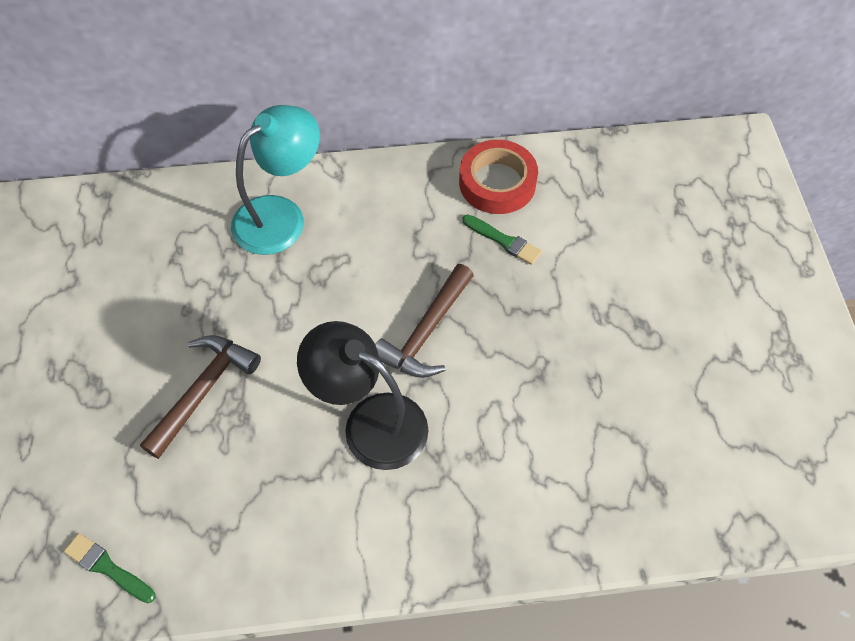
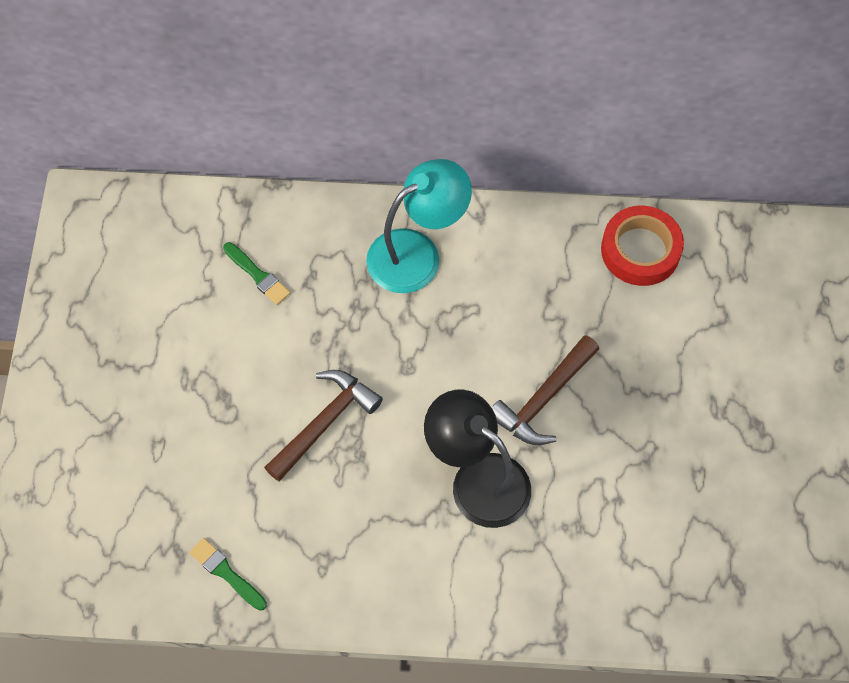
camera: 10 degrees right, 5 degrees up
green brush [462,214,542,265] -> green brush moved to [223,242,290,305]

